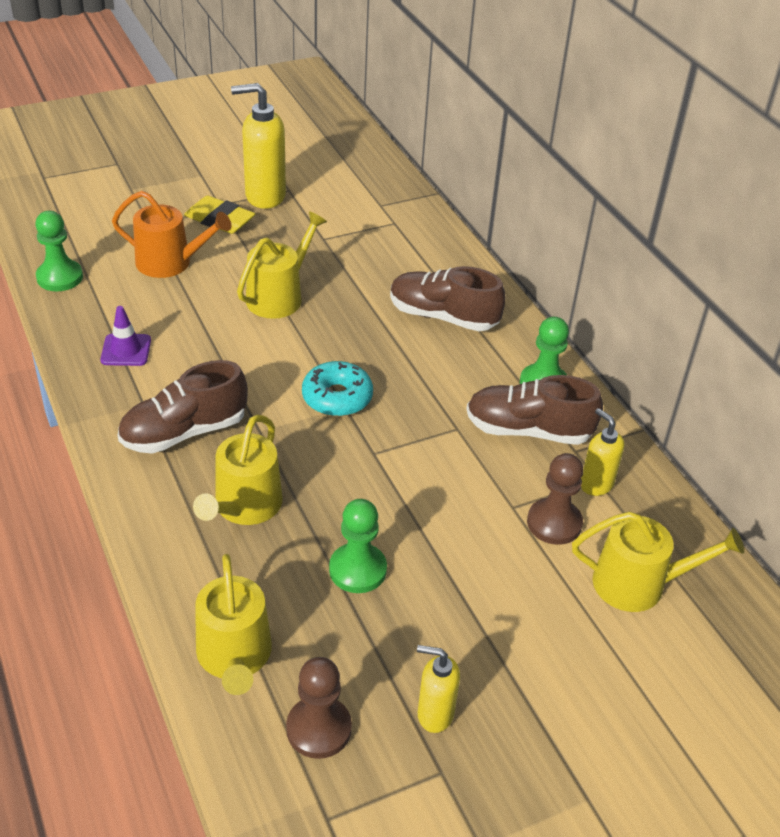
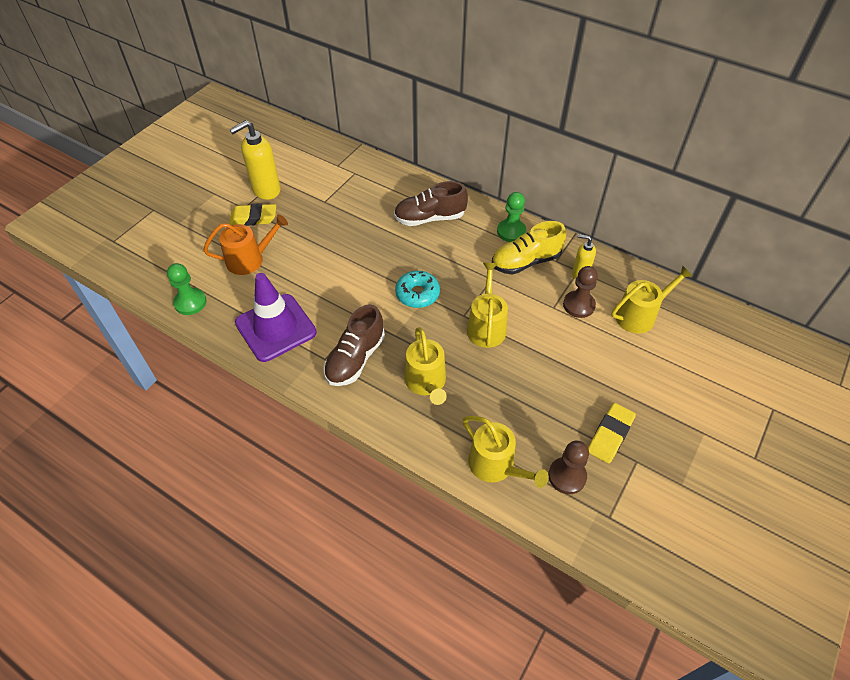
camera: 30 degrees left, 10 degrees up
purple traffic cone [100,306,151,366] -> purple traffic cone [235,273,317,362], size x2.12
yellow watering can [237,211,327,319] -> yellow watering can moved to [467,263,508,348]
green pawn [329,499,387,593] -> none
yellow soap dispenser [417,645,460,733] -> yellow eraser [588,403,636,463]
brown shoe [466,375,603,445] -> yellow shoe [492,221,566,275]

